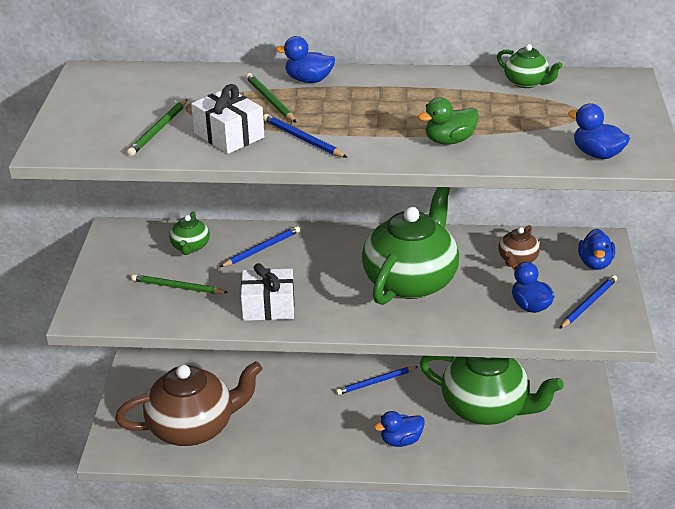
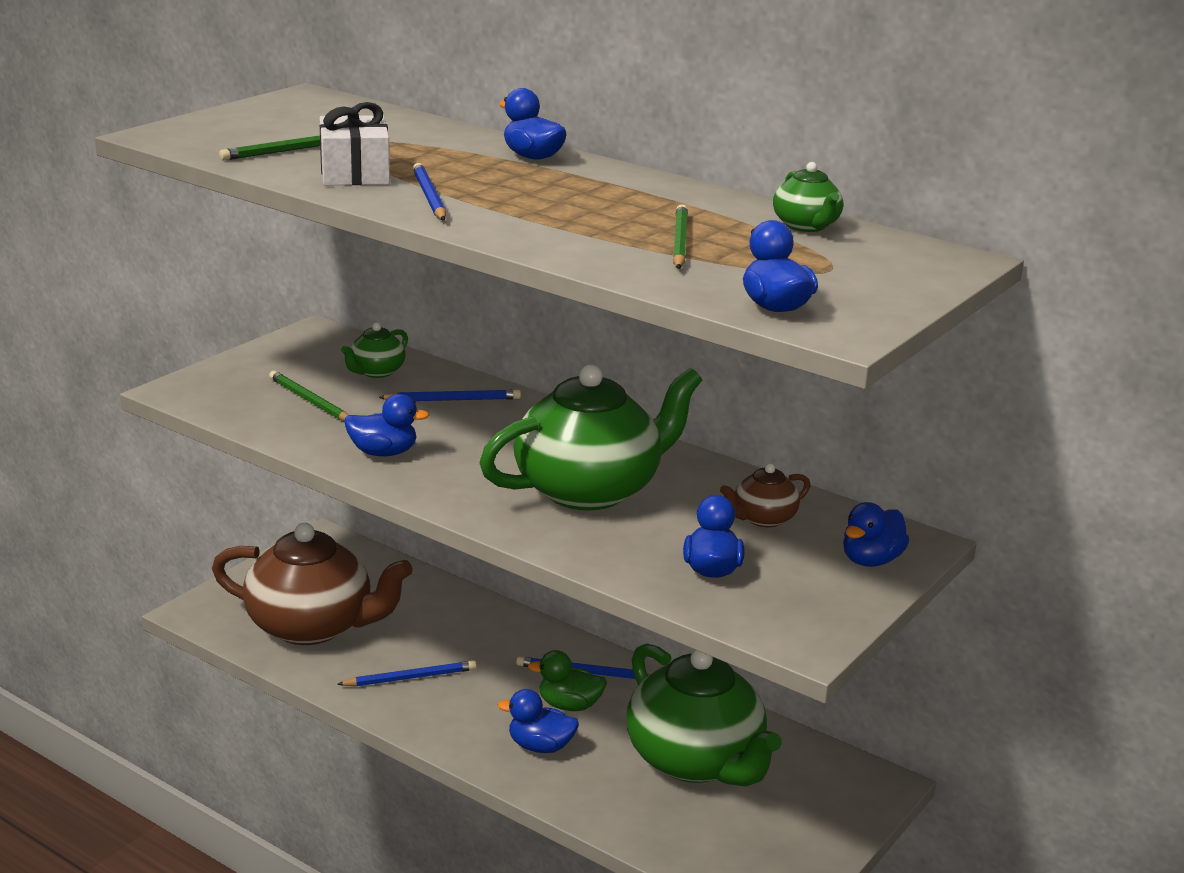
camera: 30 degrees right, 10 degrees down
white gift [241,263,295,321] -> blue duck [344,394,429,456]
green pencil [246,73,296,123] -> green pencil moved to [673,205,688,269]
green duck [418,98,479,145] -> green duck moved to [528,650,607,711]
blue pencil [559,275,617,329] -> blue pencil moved to [337,660,476,686]

